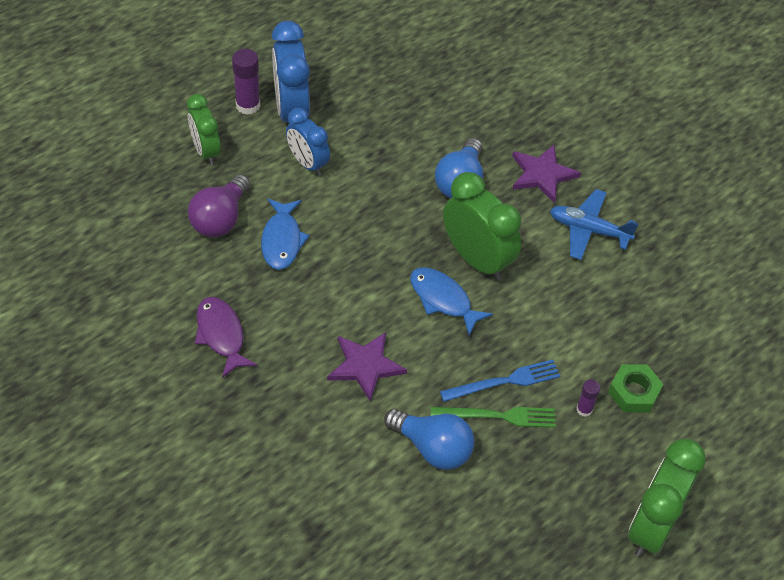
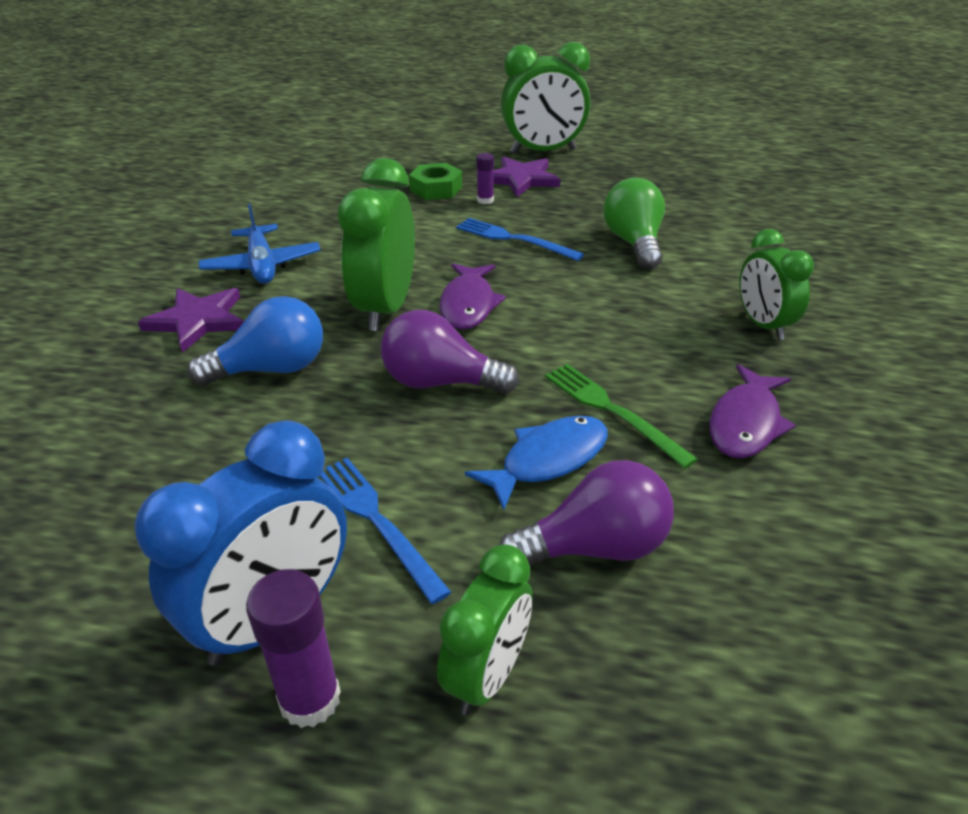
camera: 125 degrees left, 15 degrees down
blue clock [286,108,330,176] -> blue fork [320,458,451,604]
purple star [327,332,407,402] -> purple star moved to [494,156,560,197]
blue light bulb [384,409,475,470] -> green light bulb [603,178,665,270]
blue fish [410,268,493,336] -> purple fish [439,263,506,330]
green fork [431,407,556,428] -> green fork moved to [545,364,698,468]
none -> purple light bulb [381,310,519,394]
none -> green clock [739,229,814,340]

